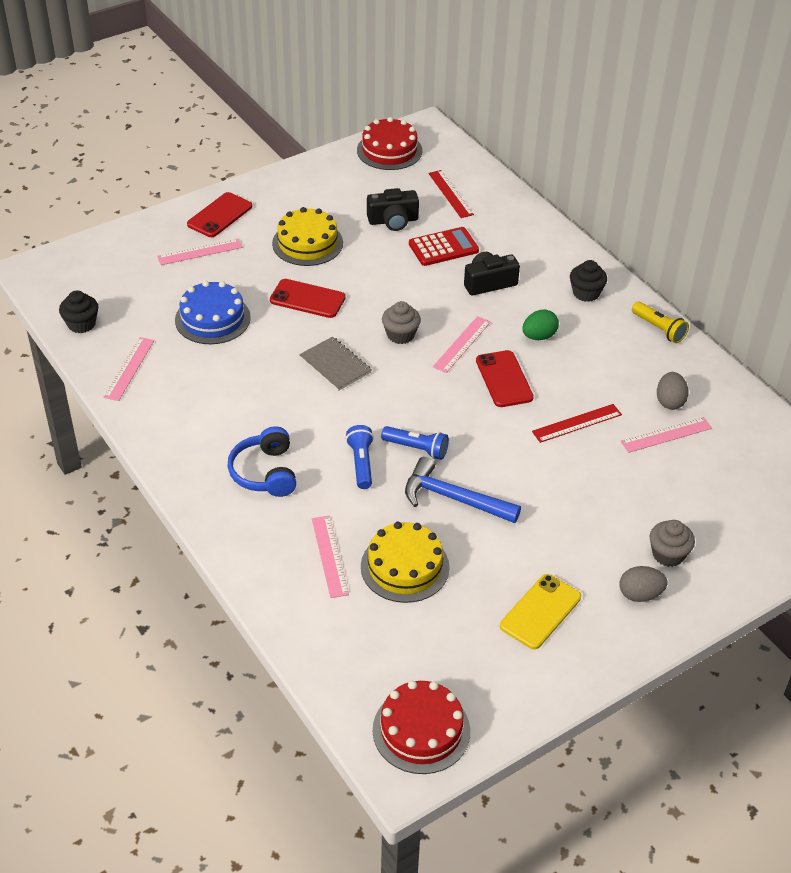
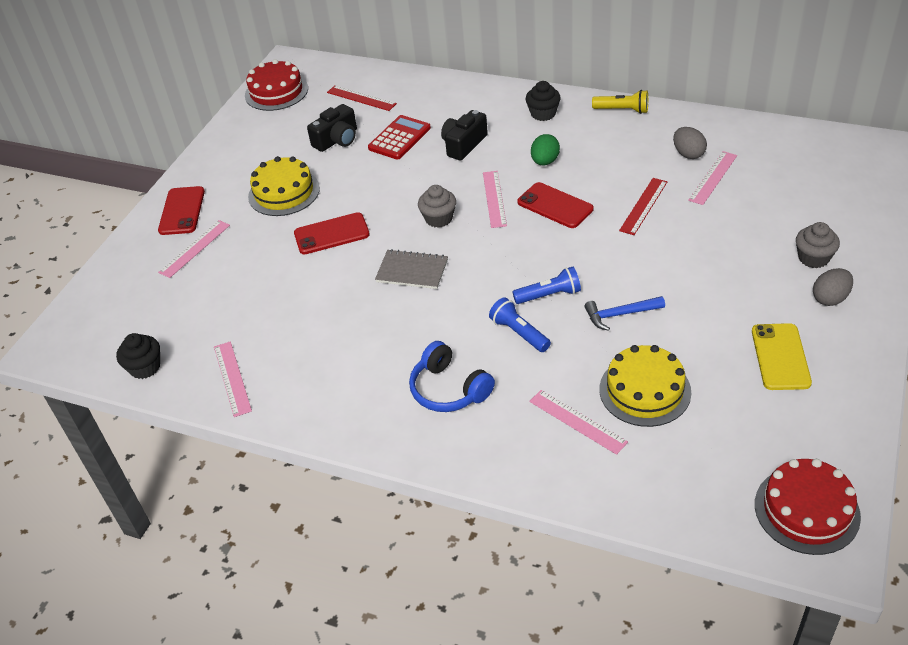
camera: 30 degrees left, 0 degrees up
blue cake [175,281,251,344] -> none
blue hammer [405,457,521,523] -> blue hammer [584,296,665,331], size x0.66

